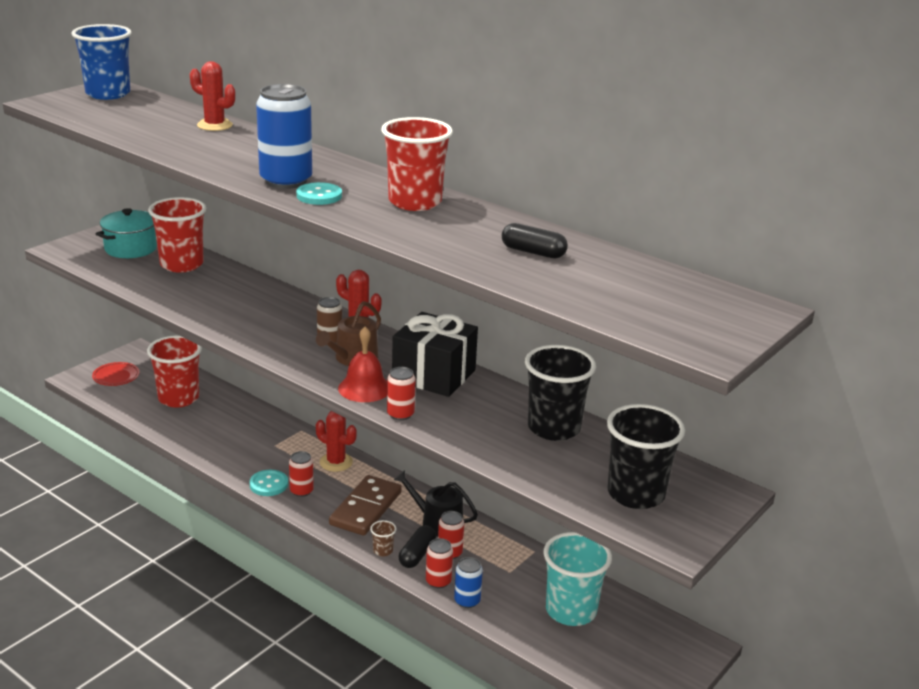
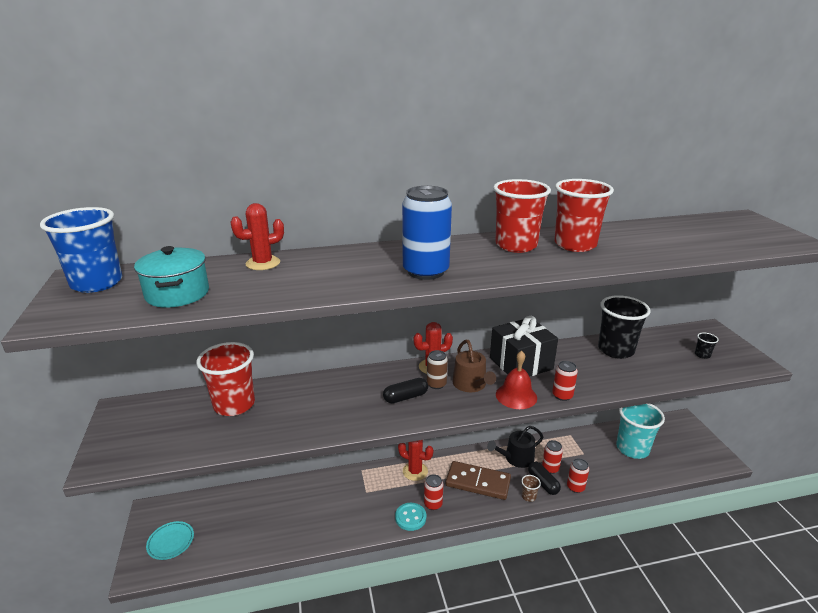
camera: 50 degrees left, 0 degrees up
red plate [92,362,140,386] -> turquoise plate [146,521,194,560]
turquoise pot [96,208,157,258] -> turquoise pot moved to [134,246,209,308]
red cup [147,335,202,407] -> red cup moved to [554,179,614,252]
turquoise button [296,182,342,205] -> none
red cactus [316,411,357,472] -> red cactus turned 45 degrees clockwise [398,440,433,481]
brown domino [329,475,402,536] -> brown domino turned 45 degrees counterclockwise [446,461,511,500]
blue can [454,557,483,608] -> none
black capsule [502,223,568,259] -> black capsule moved to [383,378,428,403]
black cup [607,404,685,509] -> black cup [695,333,719,359], size x0.41

